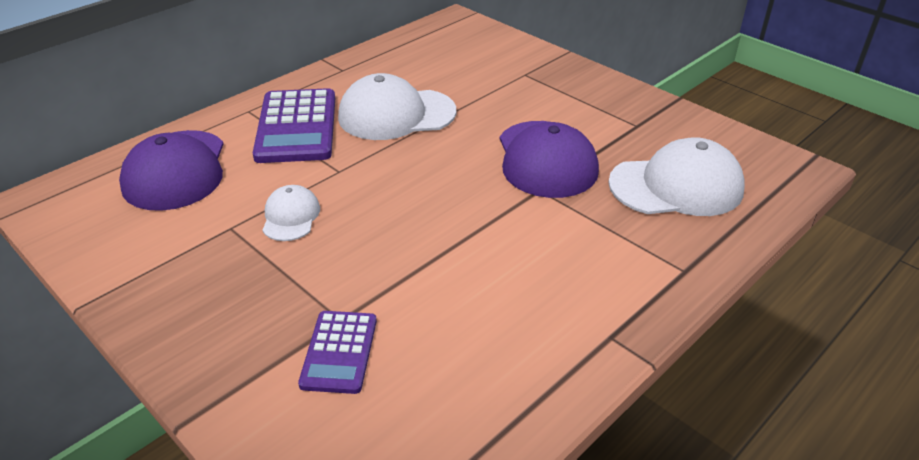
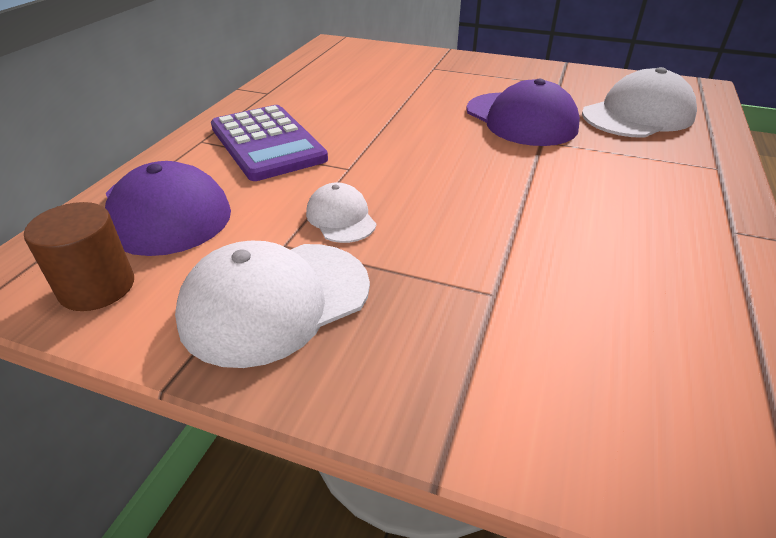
camera: 25 degrees left, 0 degrees up
purple calculator [298,311,377,394] -> none
white cap [338,73,456,140] -> white cap moved to [175,241,370,368]
none -> brown cylinder [24,202,134,311]

